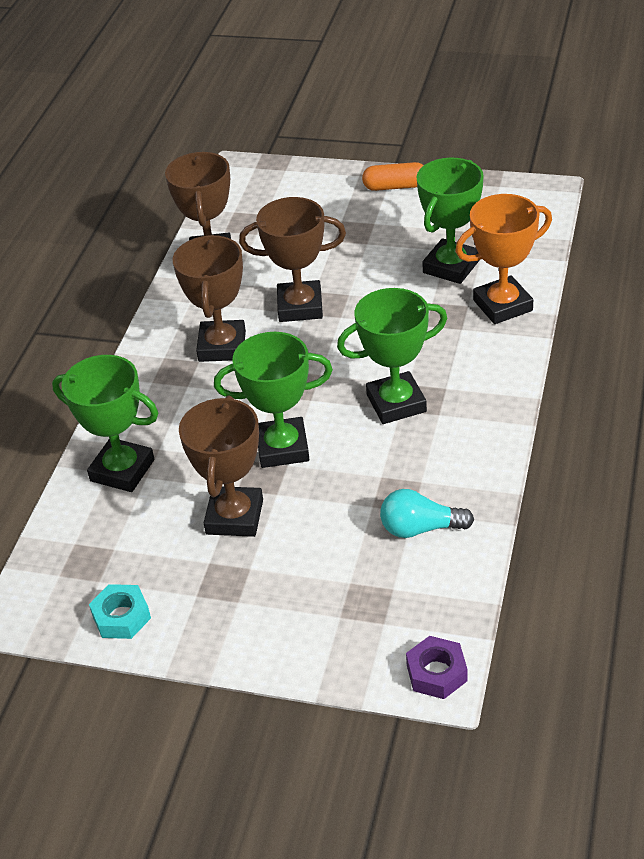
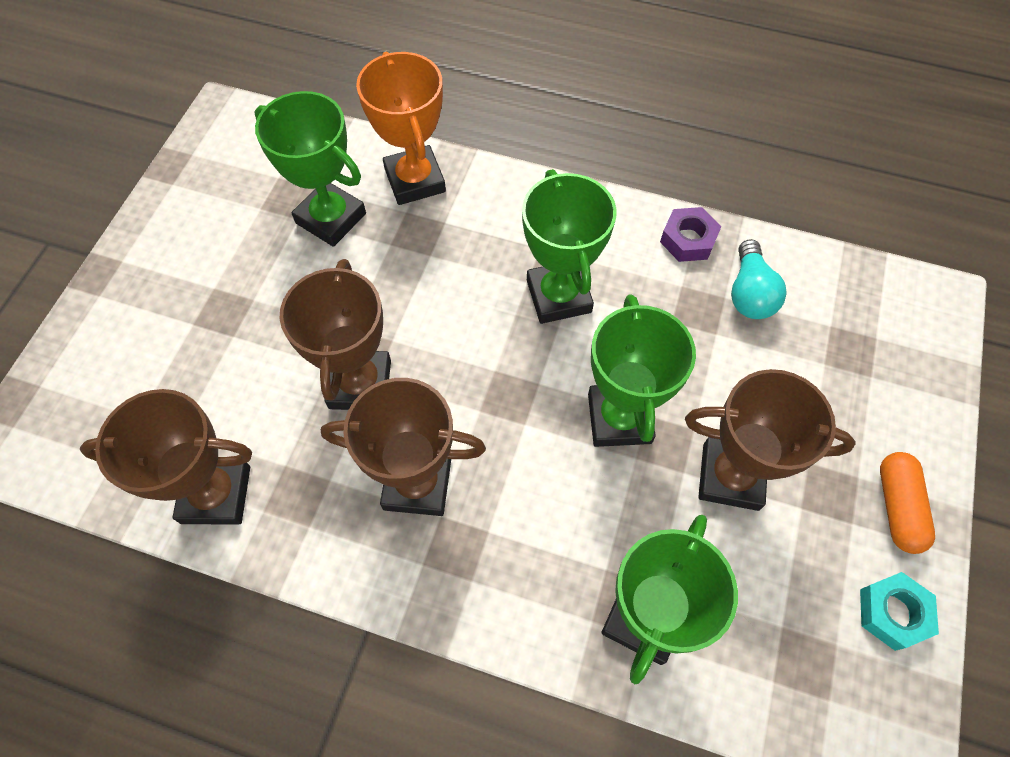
camera: 90 degrees left, 20 degrees up
orange capsule [362,162,424,191] -> orange capsule moved to [880,452,935,554]
purple nut [406,636,468,699] -> purple nut moved to [660,207,722,262]

